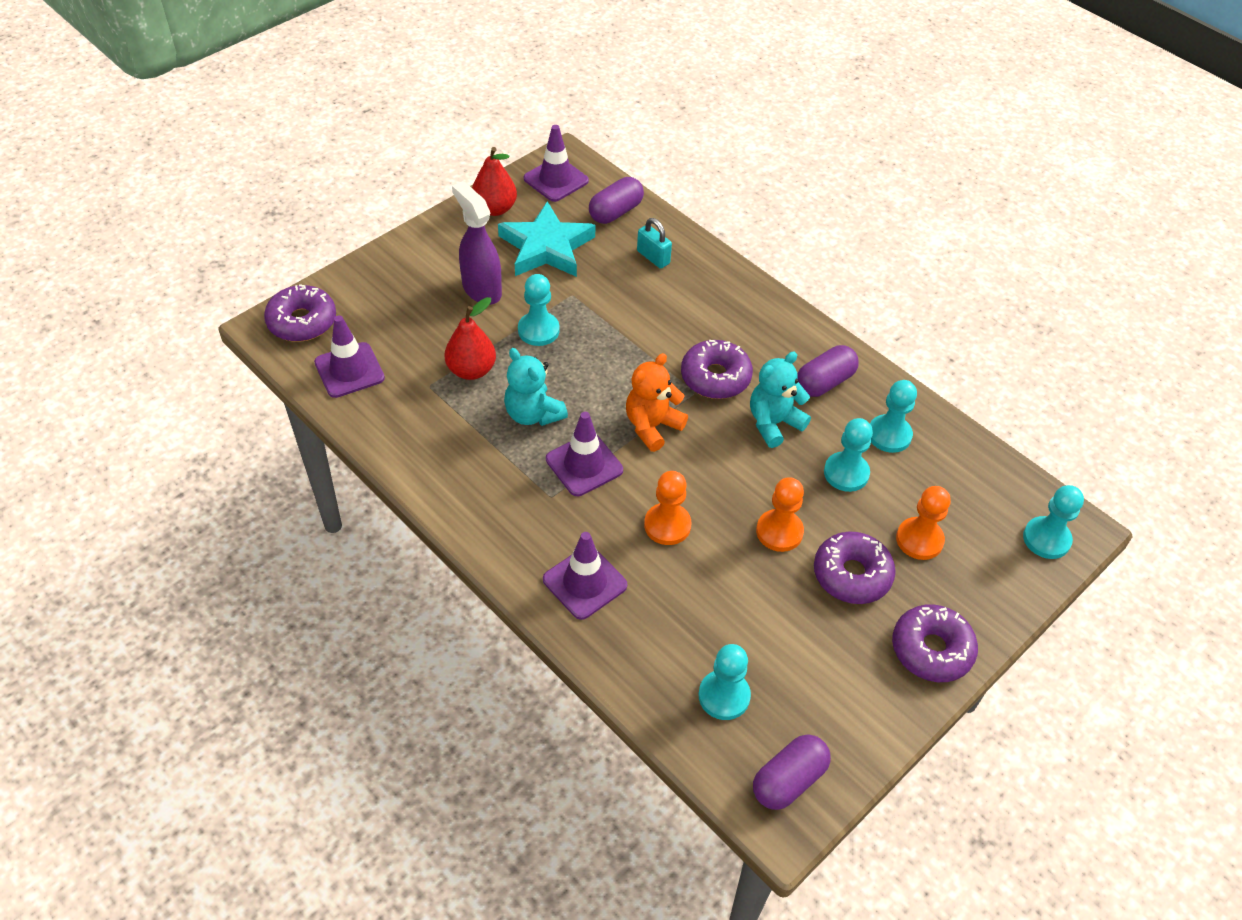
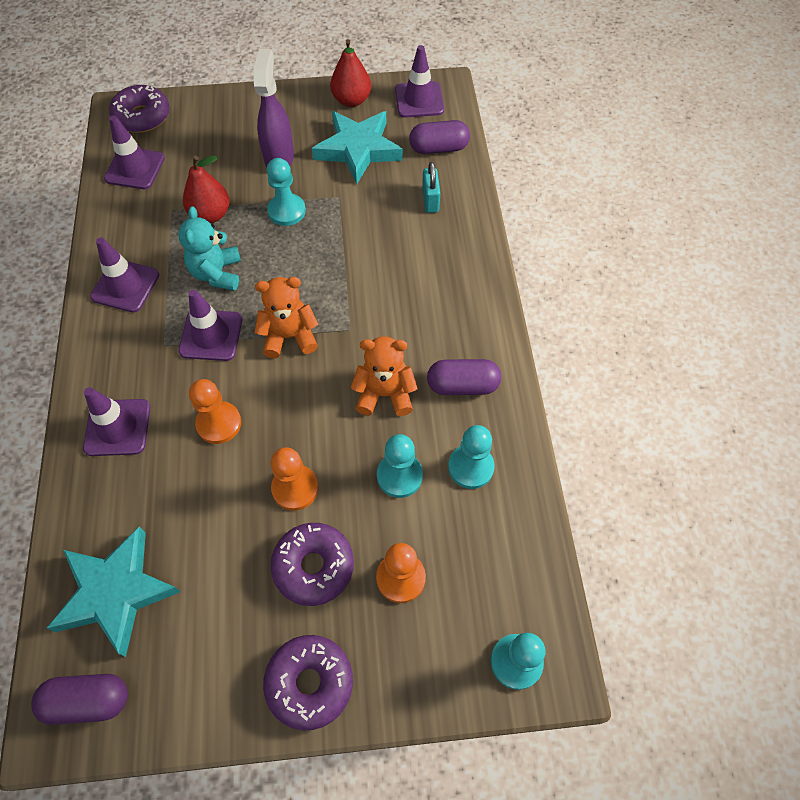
camera: 40 degrees right, 10 degrees up
purple donut [681,340,753,399] -> none
turquoise pawn [698,644,751,720] -> turquoise star [47,526,180,657]
turquoise teddy bear [750,352,811,448] -> orange teddy bear [351,336,418,416]
none -> purple traffic cone [90,238,159,312]

